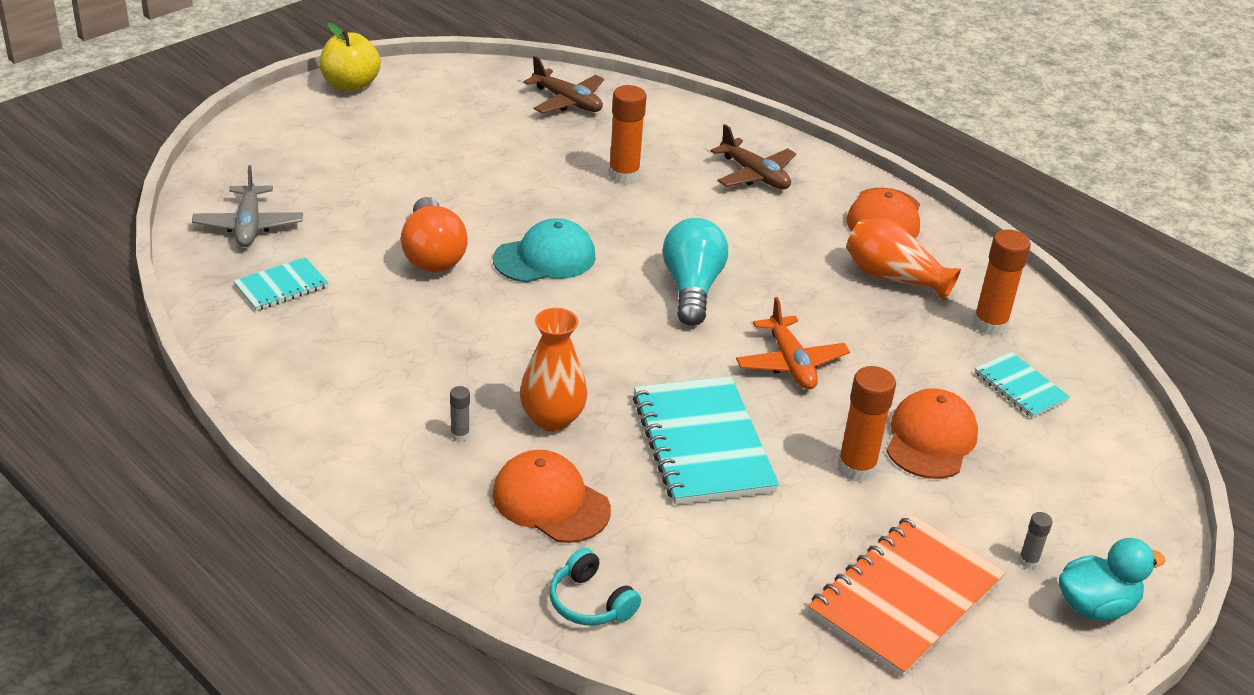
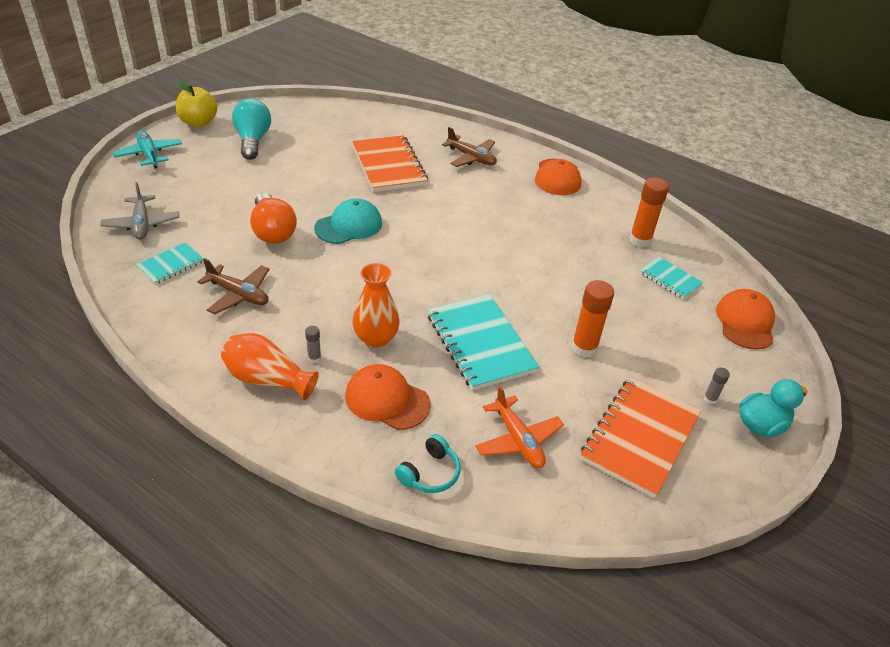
camera: 10 degrees left, 5 degrees up
brown plane [524,56,604,113] -> brown plane moved to [198,258,269,314]
turquoise headphones [550,548,641,625] -> turquoise headphones turned 90 degrees counterclockwise [395,434,461,493]
orange glue stick [609,85,646,184] -> orange notebook [352,135,428,192]
turquoise light bulb [663,218,728,326] -> turquoise light bulb moved to [232,98,271,160]
orange plane [736,297,850,390] -> orange plane moved to [475,385,564,468]
orange vase [846,218,961,301] -> orange vase moved to [221,333,319,400]
orange cap [886,388,978,479] -> orange cap moved to [716,289,775,350]
none -> turquoise plane [112,131,182,168]

